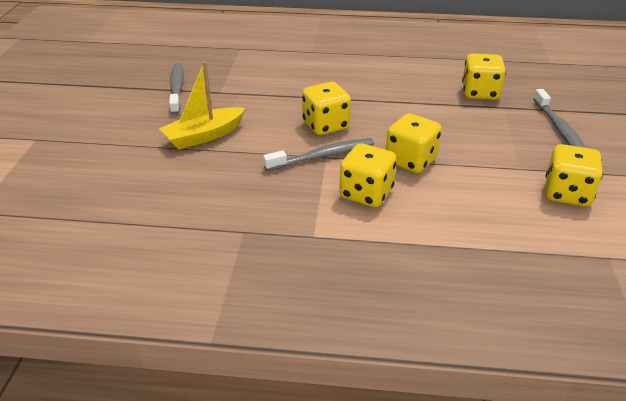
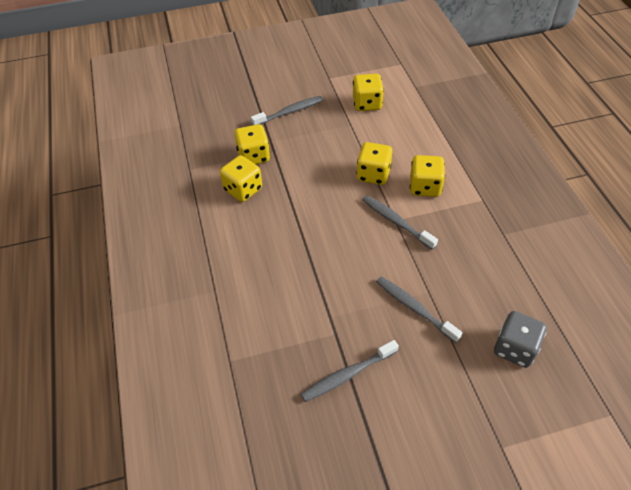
camera: 110 degrees left, 15 degrees up
yellow boat [159,61,245,150] -> grey toothbrush [376,276,462,343]
yellow dice [302,82,351,135] -> yellow dice moved to [220,155,262,202]
none -> grey dice [494,311,547,368]

